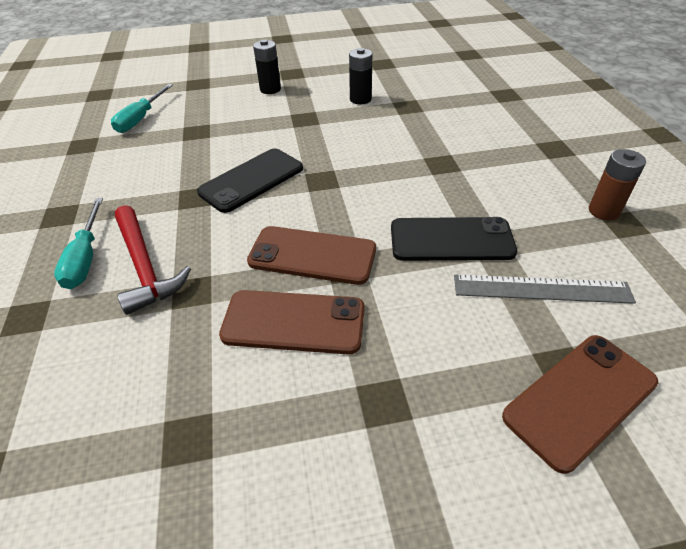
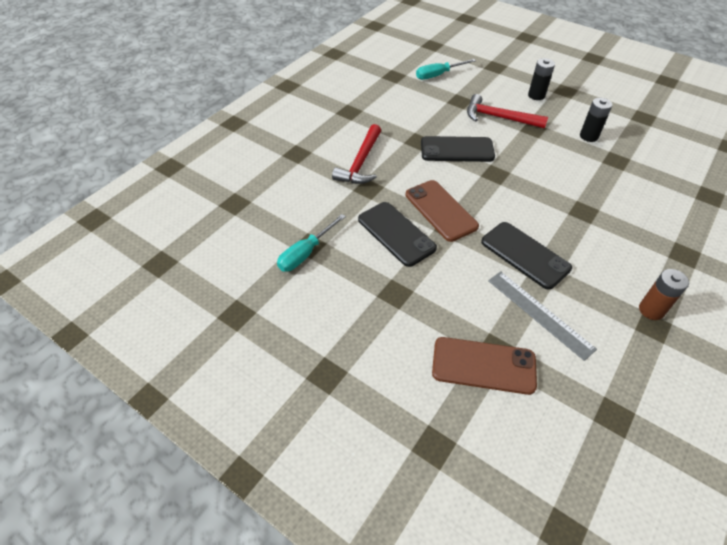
camera: 45 degrees right, 5 degrees up
turquoise screwdriver [54,198,103,289] -> turquoise screwdriver moved to [277,214,346,272]
brown phone [219,290,365,354] -> black phone [358,202,437,267]
none -> red hammer [467,94,548,128]

